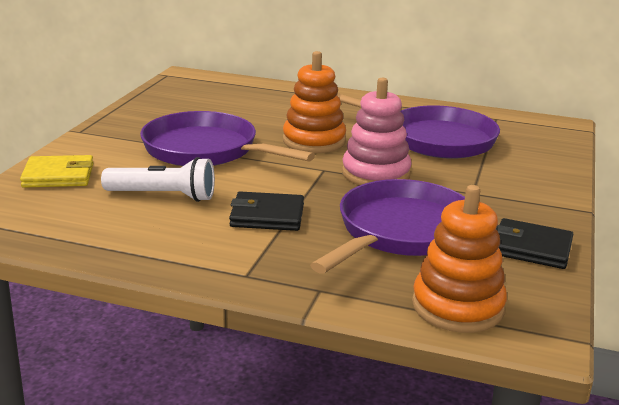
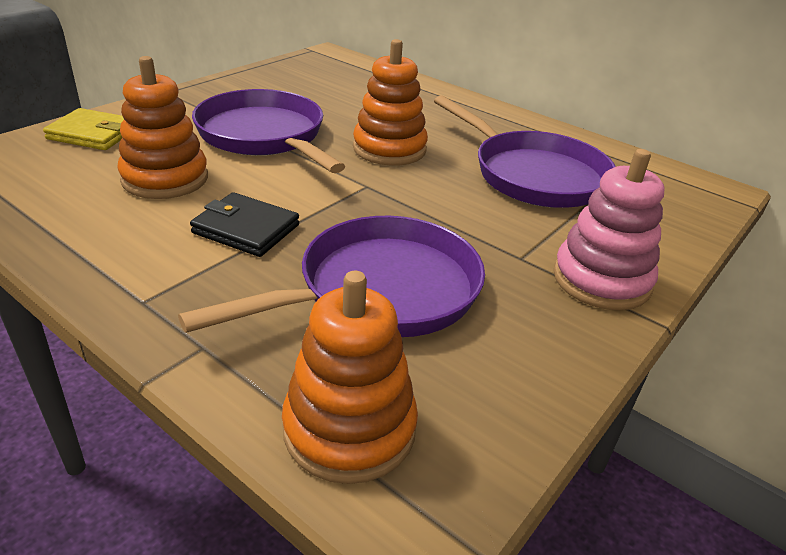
camera: 20 degrees right, 10 degrees up
white flashlight [101,157,215,202] -> orange stacking toy [117,56,208,199]
pink stacking toy [342,77,412,185] -> pink stacking toy moved to [553,149,665,310]
black wallet [496,218,573,269] -> none

